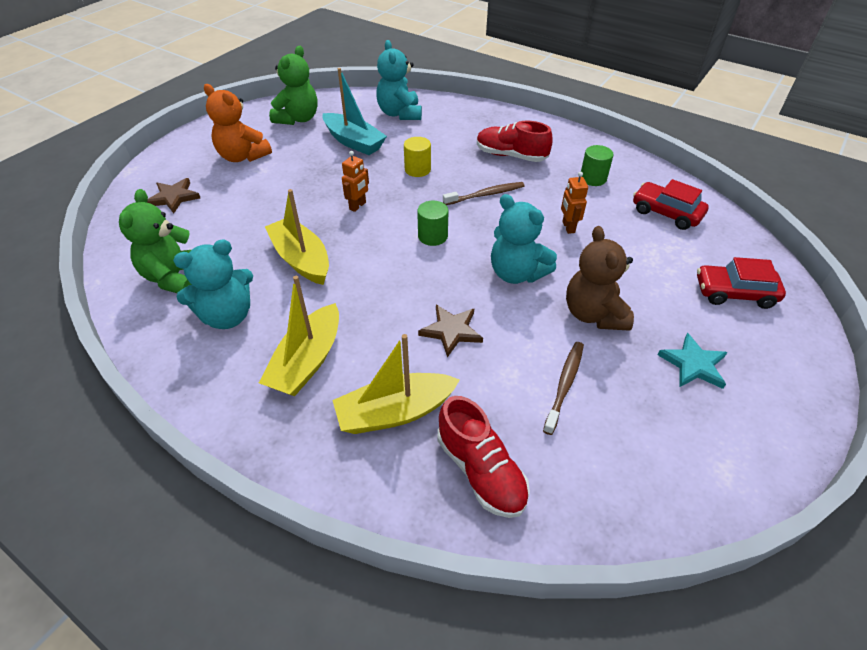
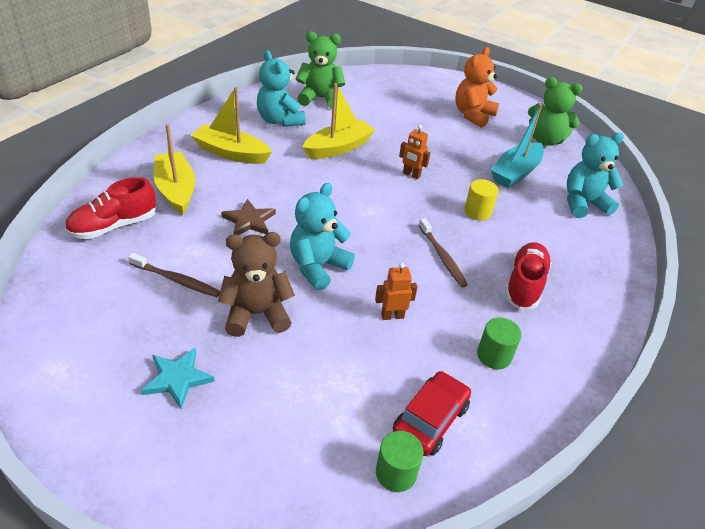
camera: 85 degrees right, 5 degrees down
brown star [147,178,200,213] -> none
green cylinder [417,201,448,246] -> green cylinder moved to [376,431,424,492]
red car [697,257,786,309] -> none

